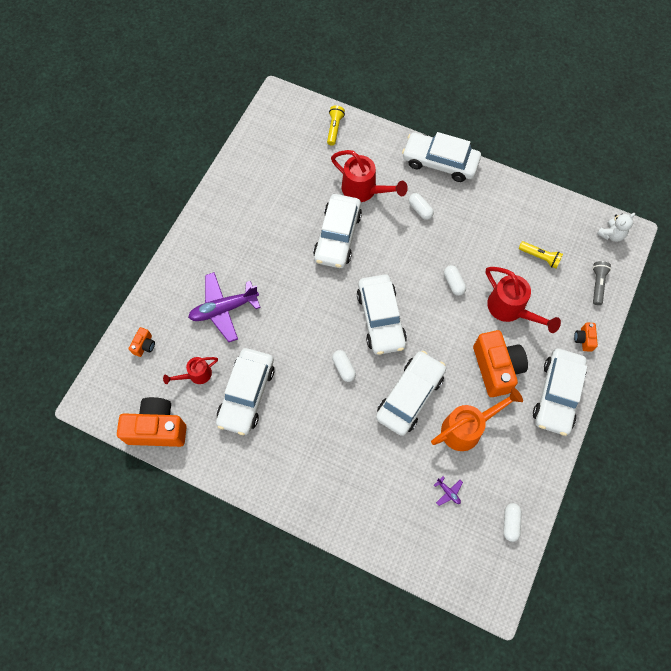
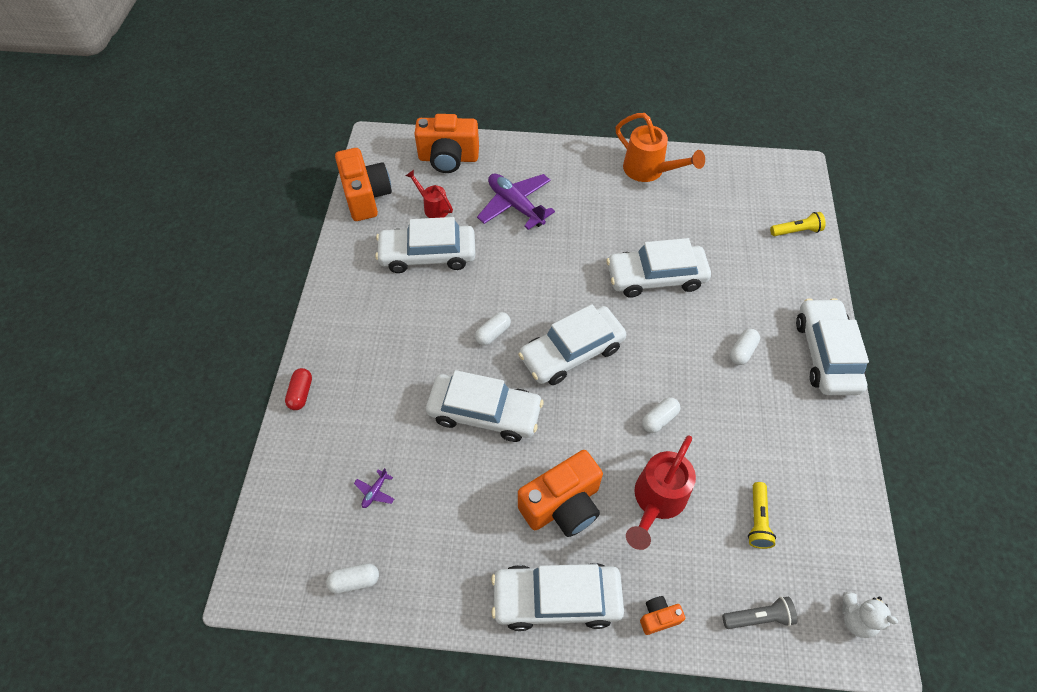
camera: 70 degrees right, 10 degrees down
orange camera [129,327,155,357] -> orange camera [414,114,479,173], size x2.21
red watering can [331,150,408,202] -> none
orange watering can [431,387,523,451] -> orange watering can moved to [616,113,705,182]
none -> red capsule [285,368,312,410]

